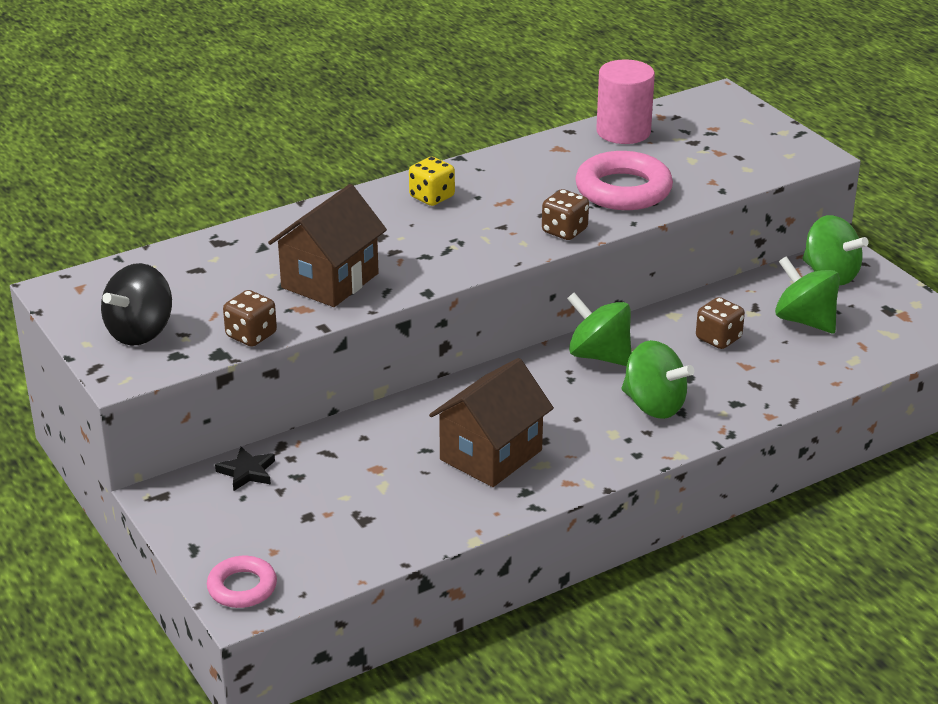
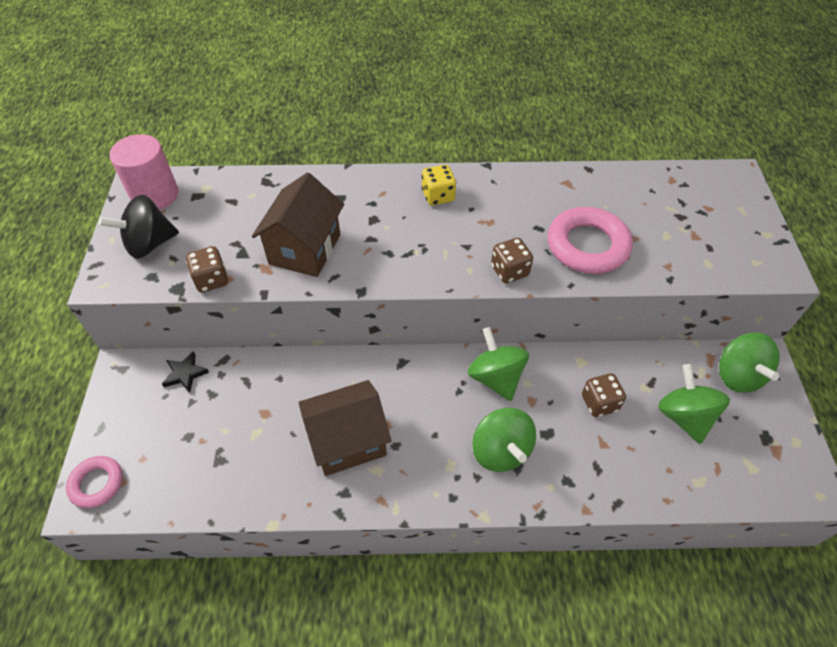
camera: 30 degrees right, 20 degrees up
brown house [268,184,387,307] -> brown house turned 45 degrees counterclockwise [252,172,344,277]
pink cylinder [596,59,655,144] -> pink cylinder moved to [110,134,178,210]

